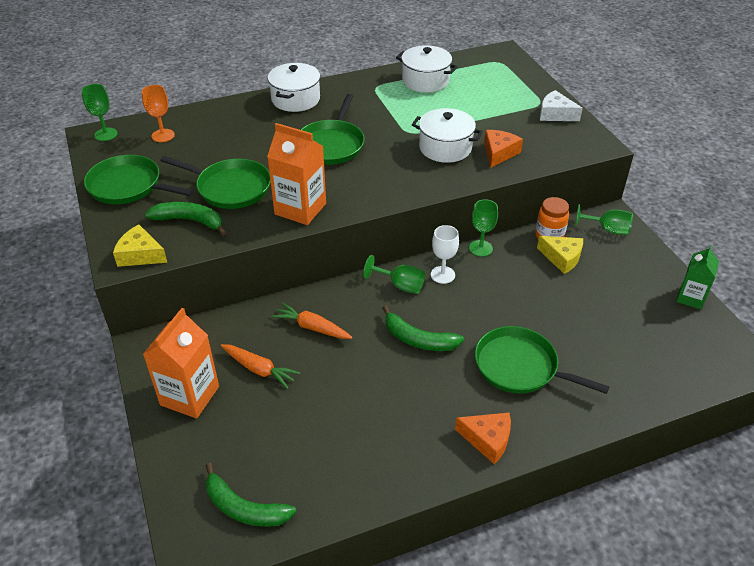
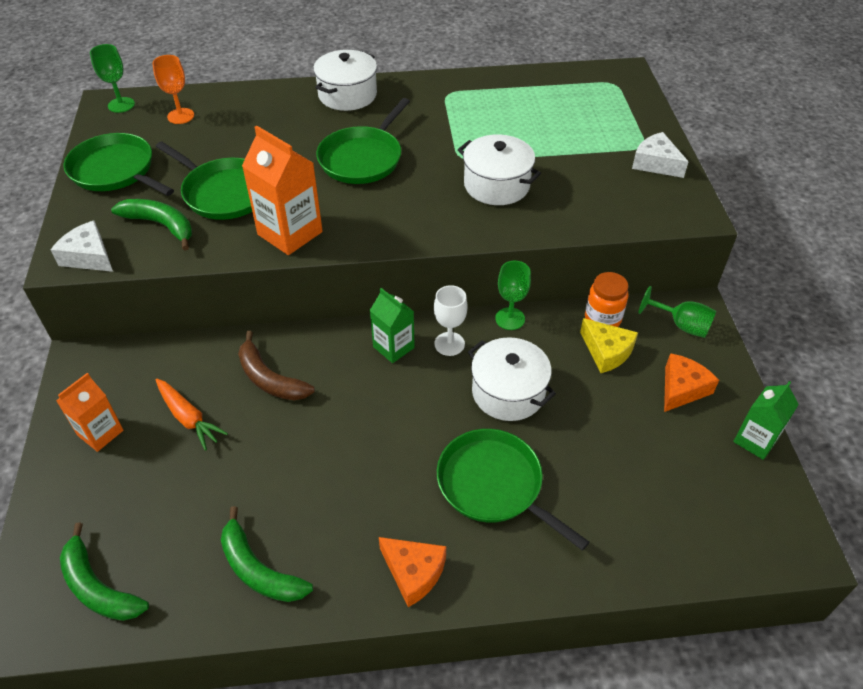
camera: 15 degrees right, 5 degrees up
yellow cheese [113,224,167,267] -> white cheese [50,220,113,272]
orange carton [143,308,219,418] -> orange carton [56,373,123,452], size x0.64
orange carrot [272,303,352,339] -> brown banana [238,331,315,400]
green goblet [363,255,425,294] -> green carton [370,288,415,363]
green banana [383,305,464,351] -> green banana moved to [221,506,313,602]
white pot [396,45,458,93] -> white pot moved to [468,337,556,421]
orange cheese [484,130,523,168] -> orange cheese moved to [664,353,719,412]

